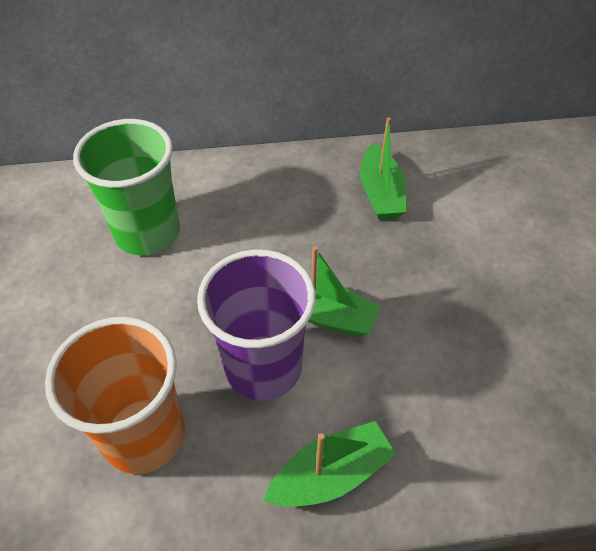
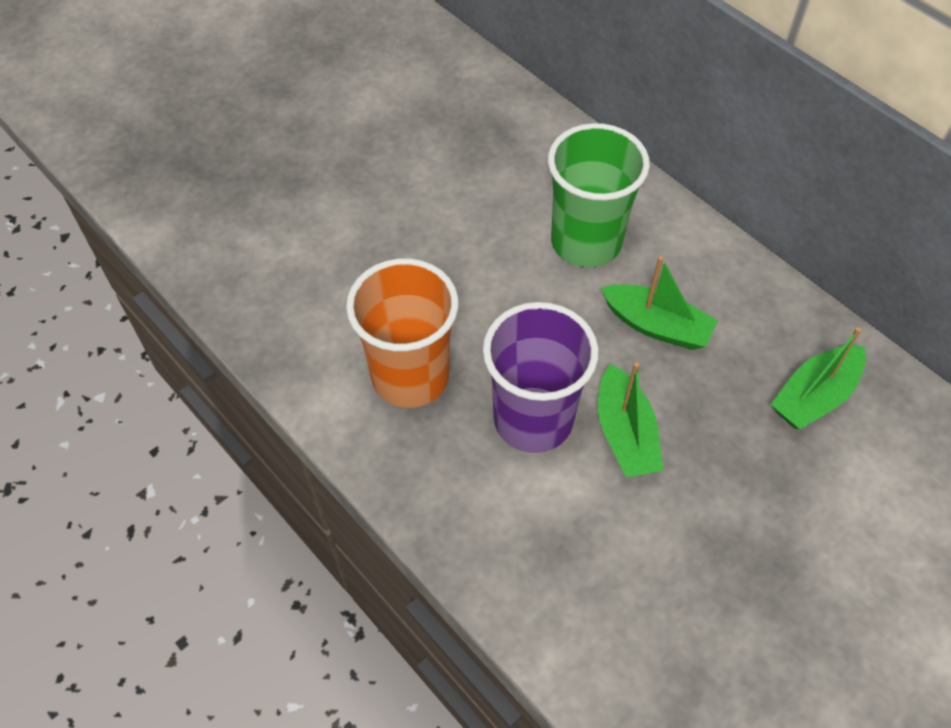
camera: 55 degrees right, 5 degrees up
green boat [264,421,396,507] -> green boat moved to [601,256,718,350]

